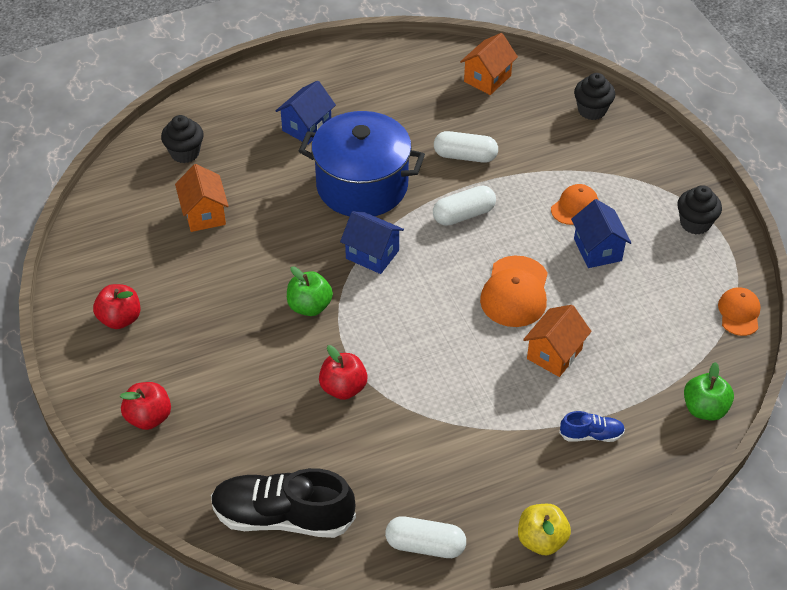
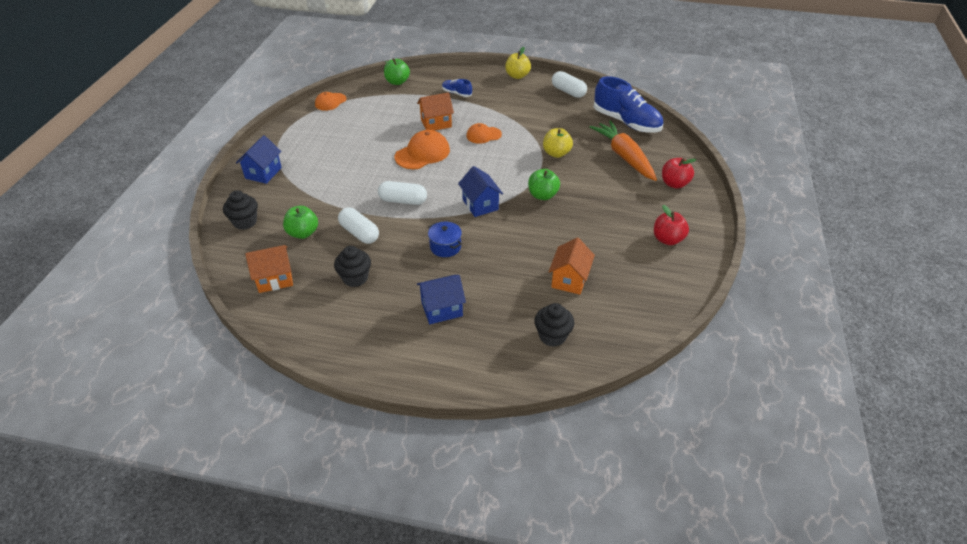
camera: 145 degrees left, 5 degrees down
black shoe [211,468,356,538] -> blue shoe [594,76,663,133]
blue pot [299,111,425,216] -> blue pot [428,222,462,257], size x0.42
red apple [319,345,368,400] -> yellow apple [543,128,573,158]
orange cap [551,184,598,225] -> orange cap moved to [466,123,502,144]
blue house [571,199,631,268] -> blue house moved to [236,135,282,184]
black cupcake [677,185,722,235] -> black cupcake moved to [334,246,371,287]
none -> green apple [283,206,318,239]
none -> orange carrot [589,120,657,181]

